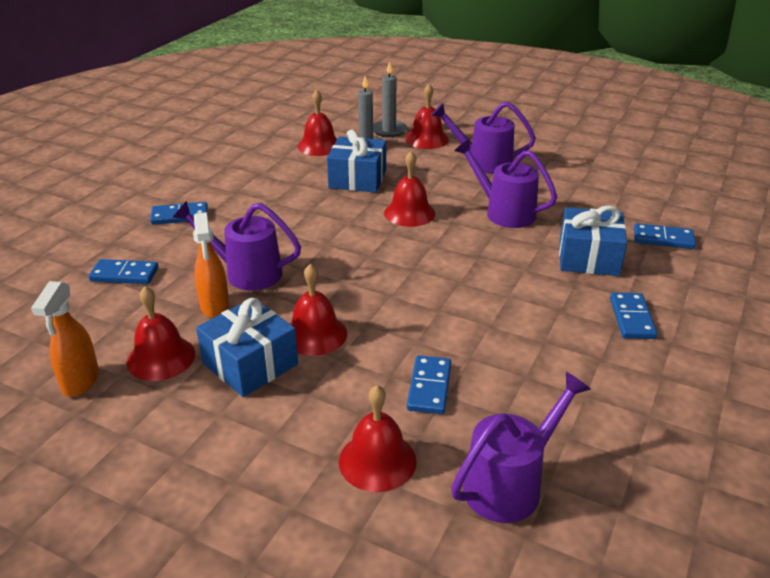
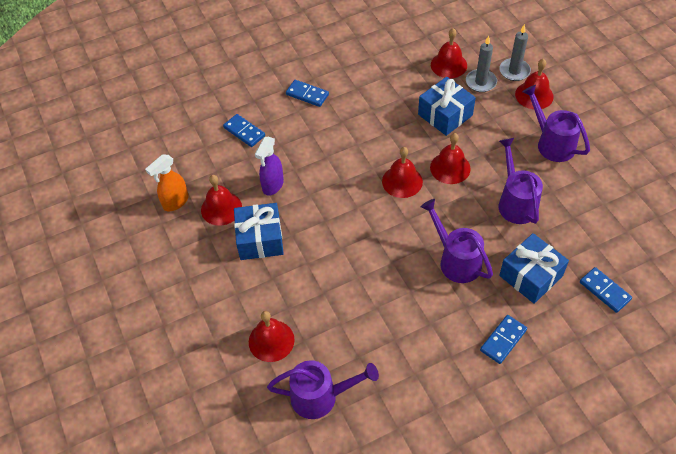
camera: 40 degrees right, 20 degrees up
purple watering can [172,201,301,291] -> purple watering can moved to [421,199,493,283]
orange spray bottle [193,212,229,318] -> purple spray bottle [255,137,284,196]
red bell [290,264,347,356] -> red bell moved to [382,147,423,198]
blue domino [407,355,451,414] -> none

